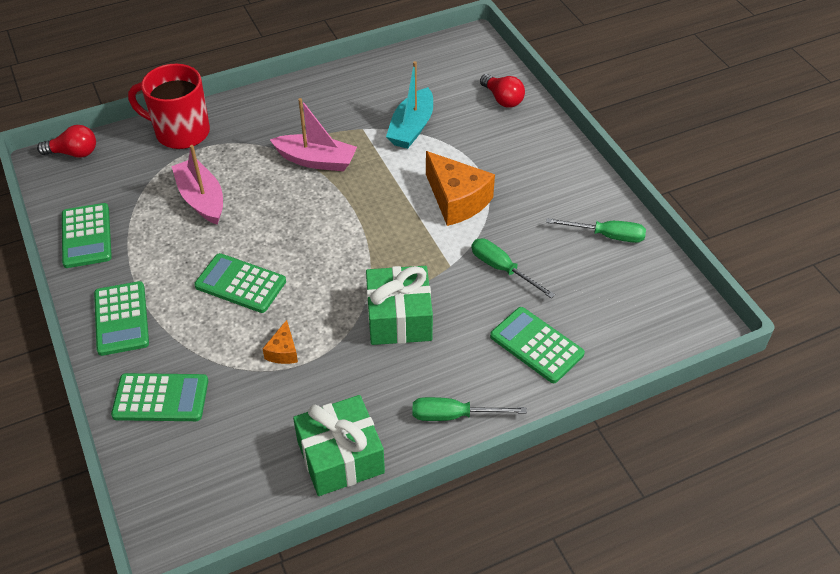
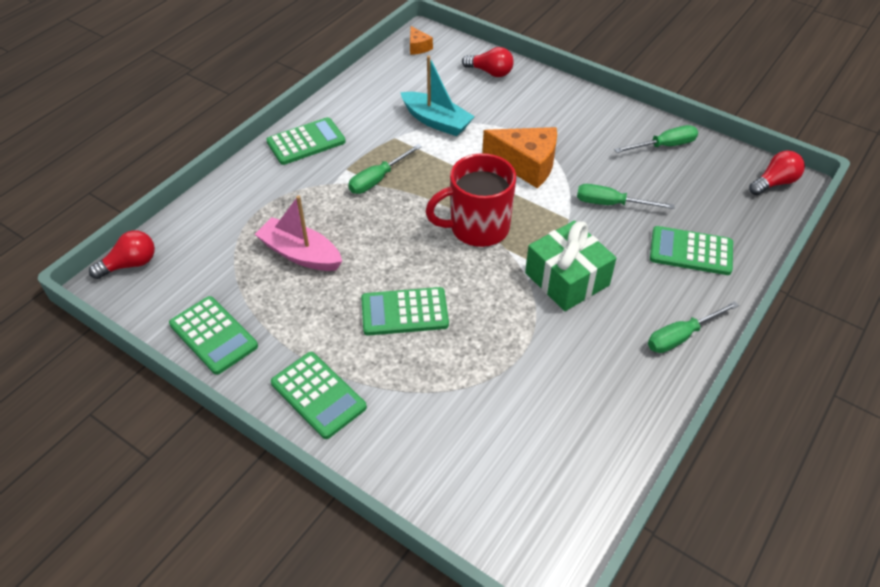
camera: 30 degrees left, 0 degrees up
green calculator [111,373,208,421] -> green calculator moved to [266,117,346,165]
red mug [128,64,210,149] -> red mug moved to [425,153,516,247]
orange cheese [263,320,298,364] -> orange cheese moved to [410,26,433,55]
pink boat [270,98,357,172] -> green screwdriver [348,144,422,194]
green gift [293,395,385,496] -> none
turquoise boat [386,61,433,149] -> turquoise boat turned 45 degrees counterclockwise [400,55,475,136]
none -> red light bulb [749,150,805,195]

